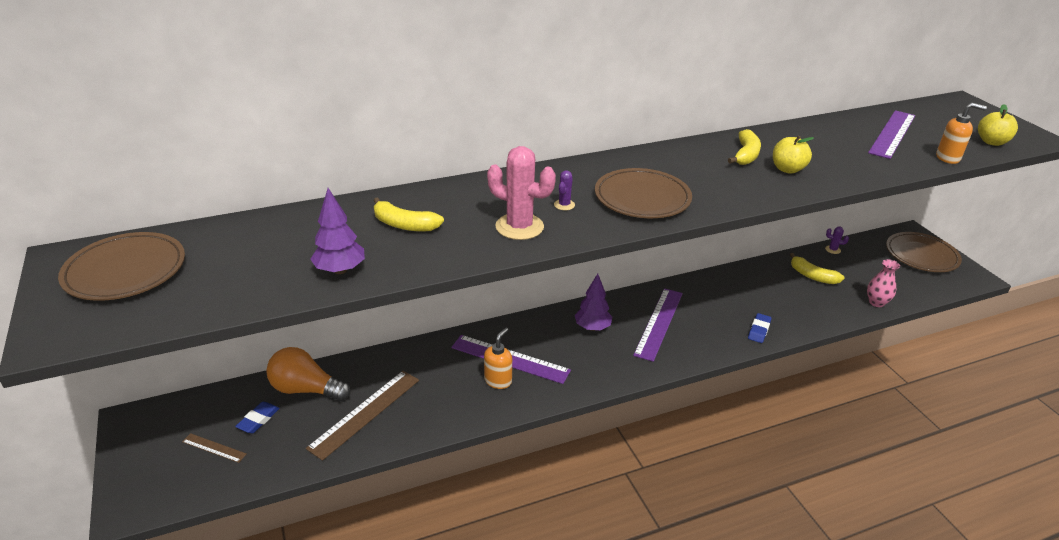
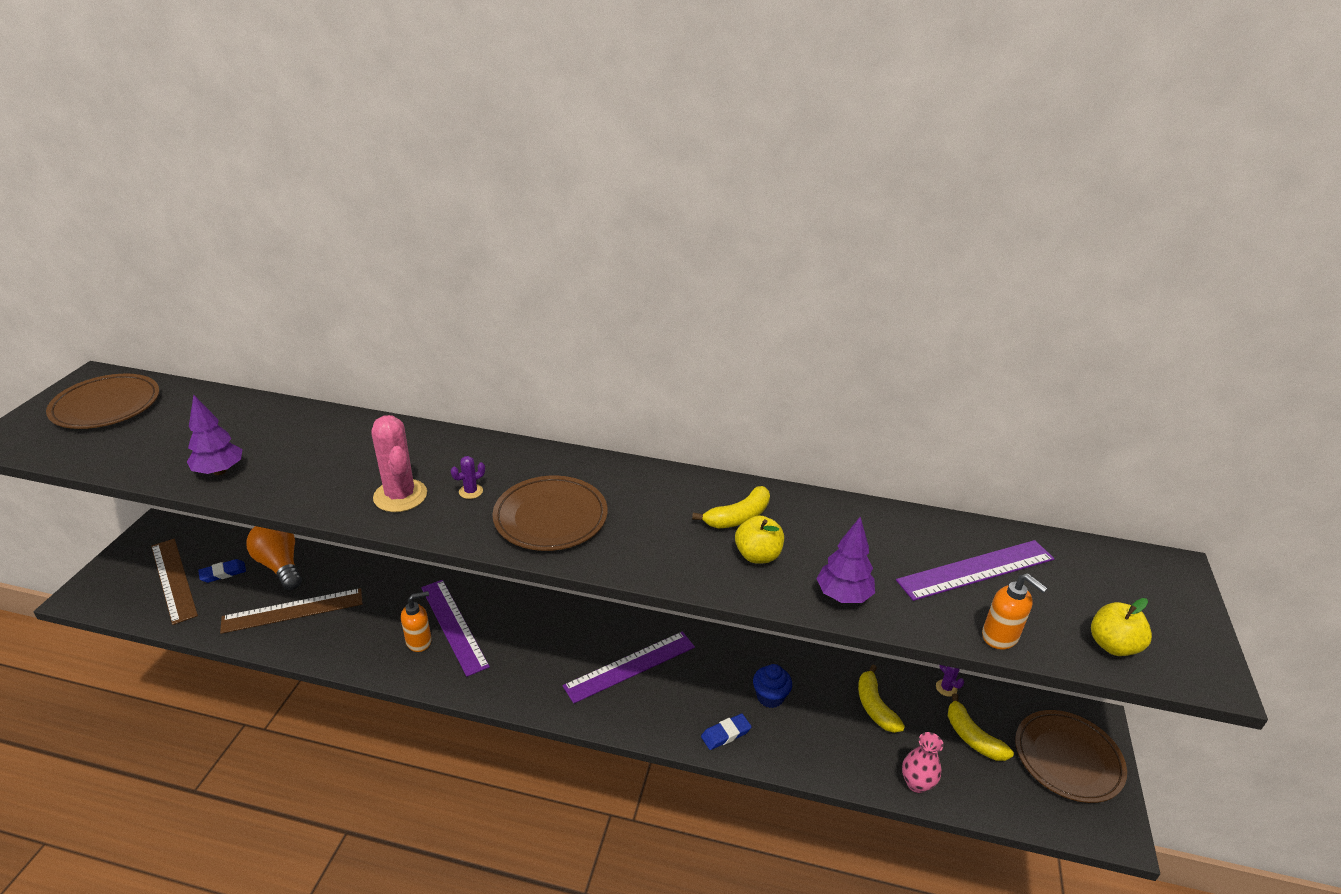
camera: 35 degrees right, 0 degrees up
brown ruler [182,433,247,463] -> brown ruler [151,538,198,625], size x2.03
yellow banana [374,197,444,232] -> yellow banana moved to [948,693,1014,761]
purple tree [575,274,612,331] -> purple tree moved to [816,517,875,603]
none -> blue cupcake [753,664,792,708]

